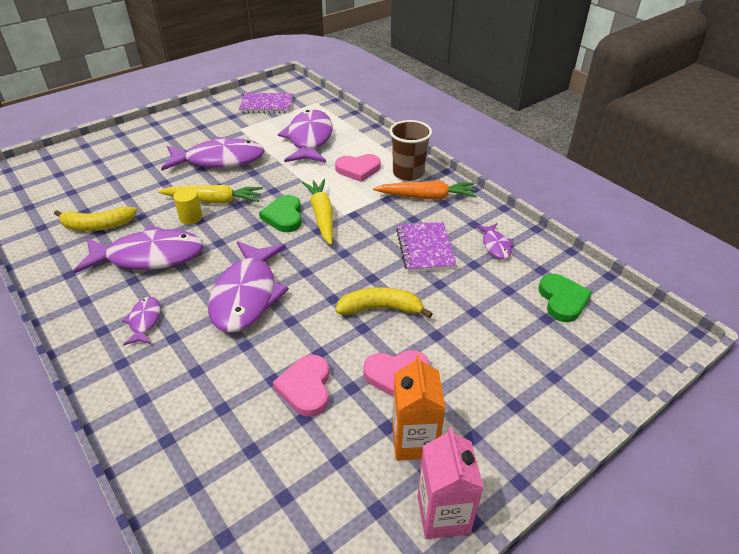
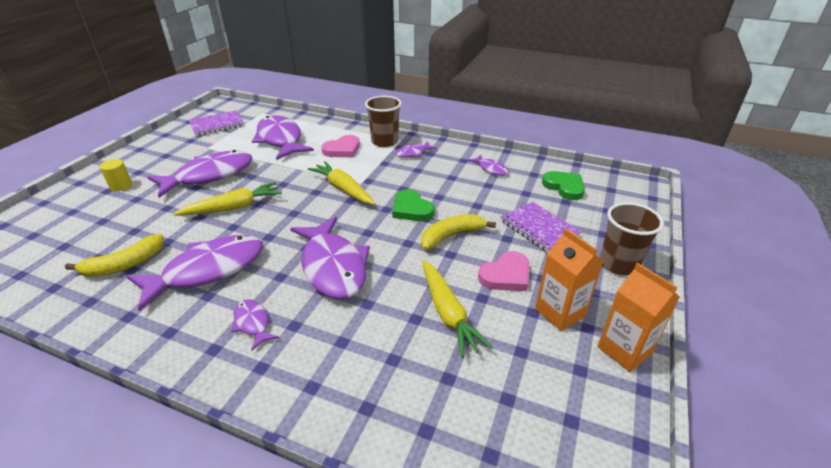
camera: 30 degrees left, 5 degrees down
yellow cylinder [173,188,203,224] -> yellow cylinder moved to [100,159,132,192]
green heart [259,195,302,232] -> green heart moved to [392,189,435,221]
pink heart [273,355,329,417] -> yellow carrot [422,260,492,358]
orange carrot [373,181,477,199] -> purple fish [395,141,437,157]
purple notebook [396,222,457,272] -> purple notebook moved to [501,202,581,253]
pink carton [418,427,484,539] -> orange carton [597,263,680,372]
none -> brown cup [600,202,664,275]

